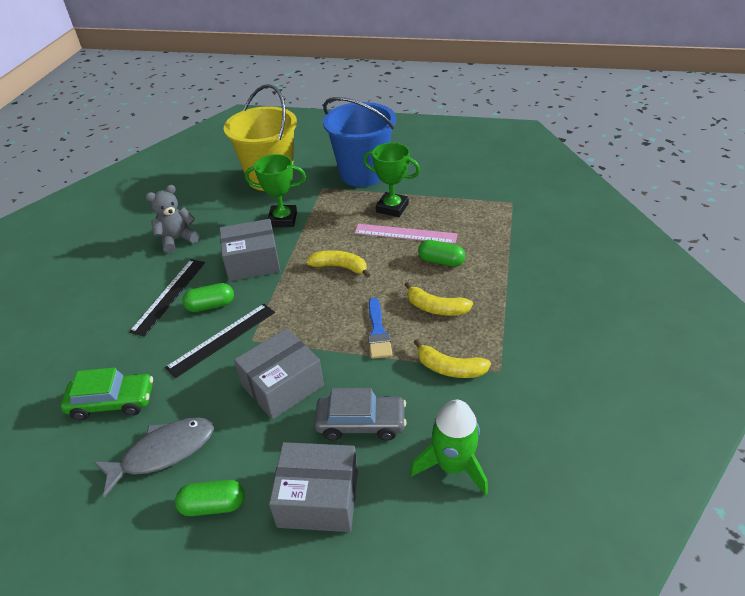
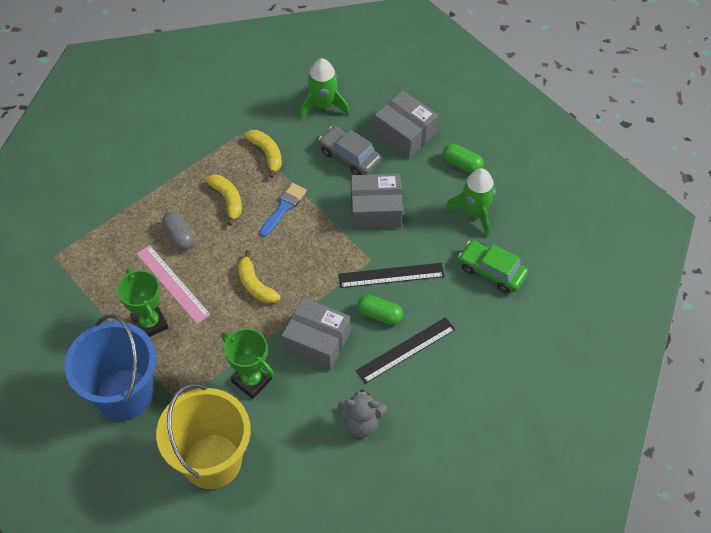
camera: 145 degrees left, 15 degrees up
grey fish [94,417,214,497] -> green rocket [445,168,495,237]
green capsule [418,240,465,267] -> grey capsule [162,212,194,250]

